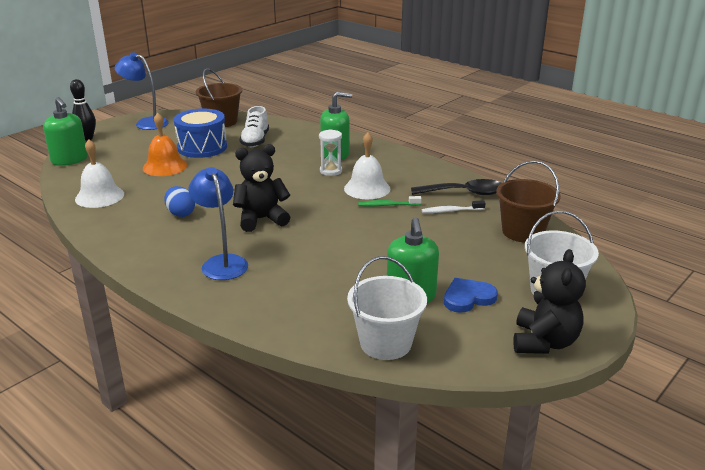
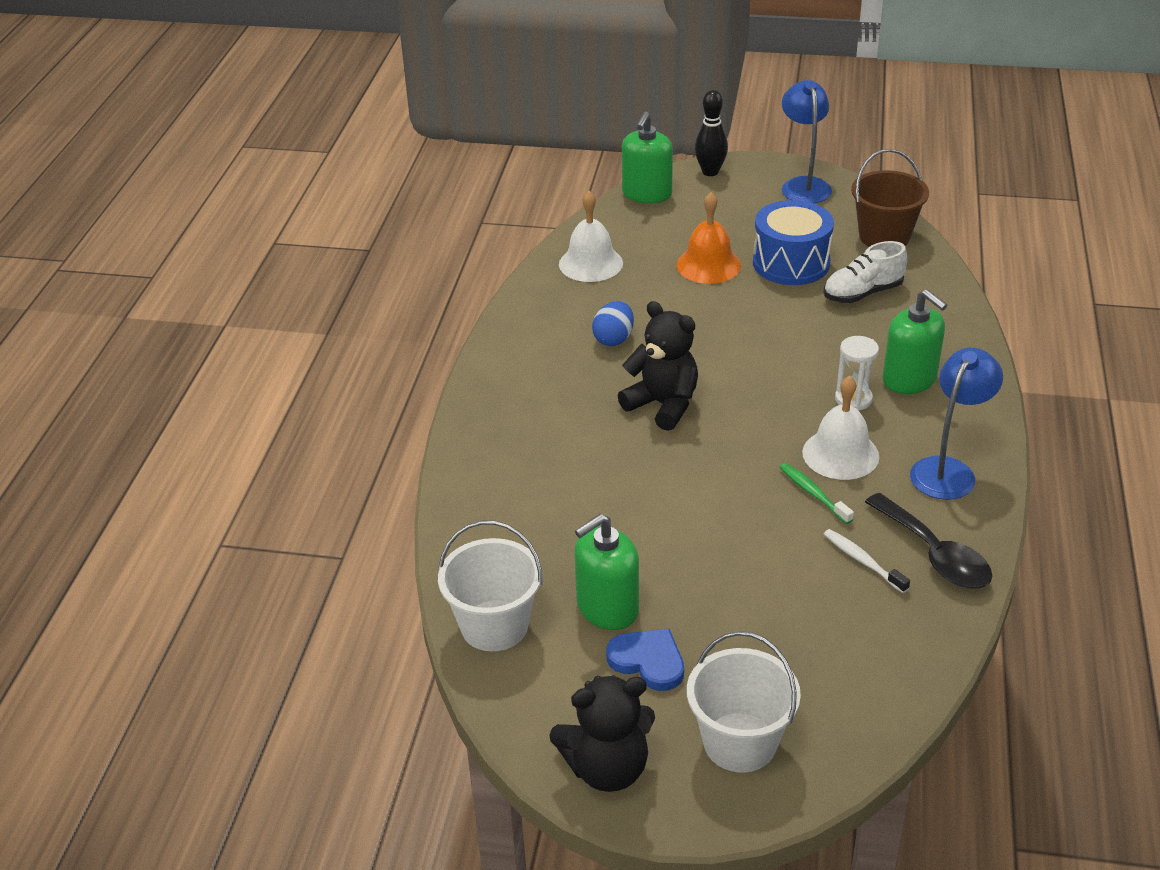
camera: 60 degrees right, 10 degrees up
blue lamp [188,167,248,280] -> blue lamp moved to [910,348,1003,500]
brown bucket [496,161,561,243] -> none

